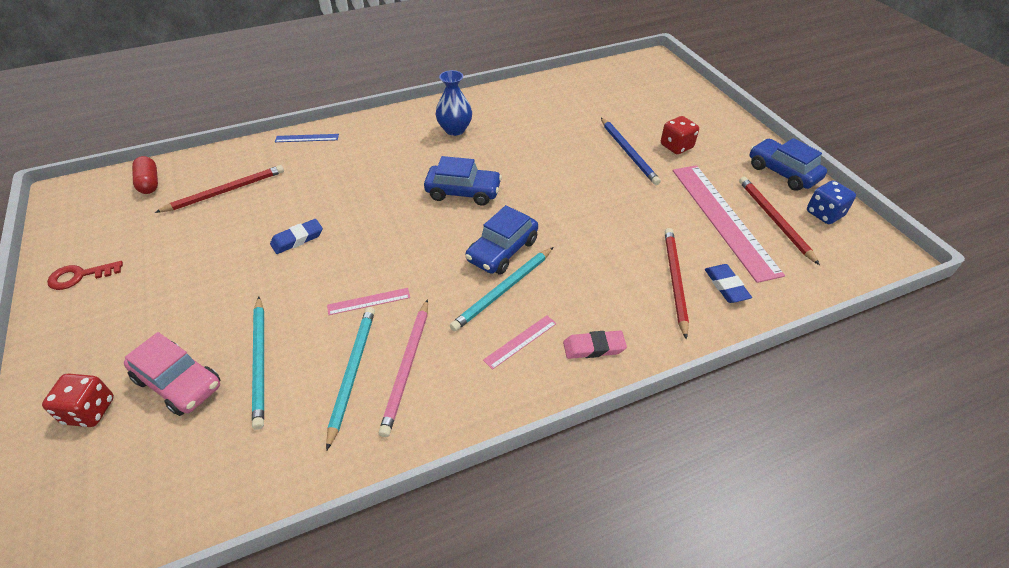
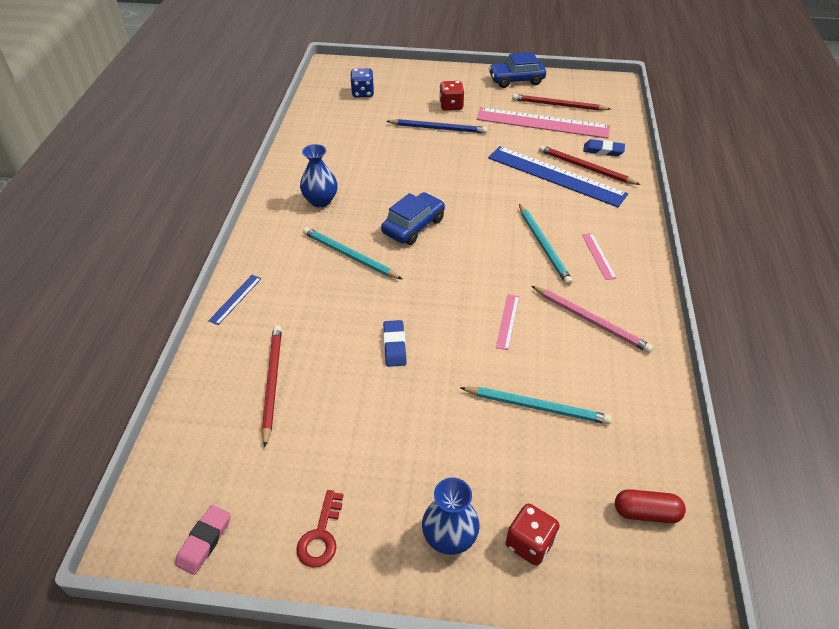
camera: 60 degrees left, 0 degrees up
pink car [124,332,221,416] -> none
red capsule [132,156,158,194] -> red capsule moved to [615,489,686,523]
turquoise pencil [326,307,375,451] -> turquoise pencil moved to [303,227,403,280]
blue car [465,205,538,275] -> none
pink eraser [563,331,627,359] -> pink eraser moved to [175,505,231,575]
blue dice [807,180,856,224] -> blue dice moved to [350,68,374,98]
none -> blue vase [422,478,480,555]
none -> blue ruler [488,146,628,207]

